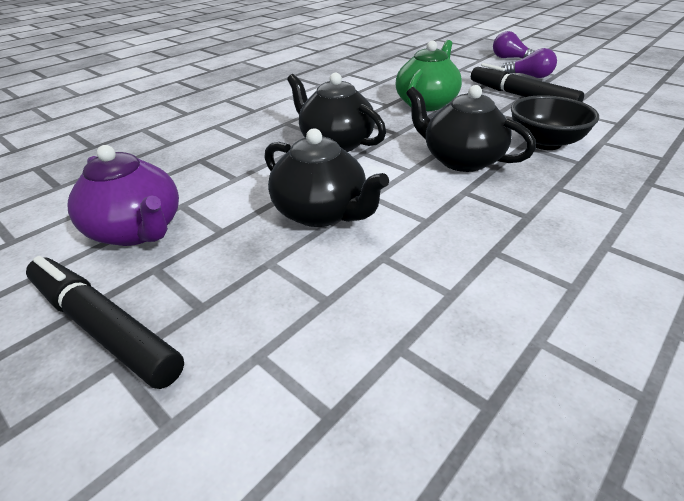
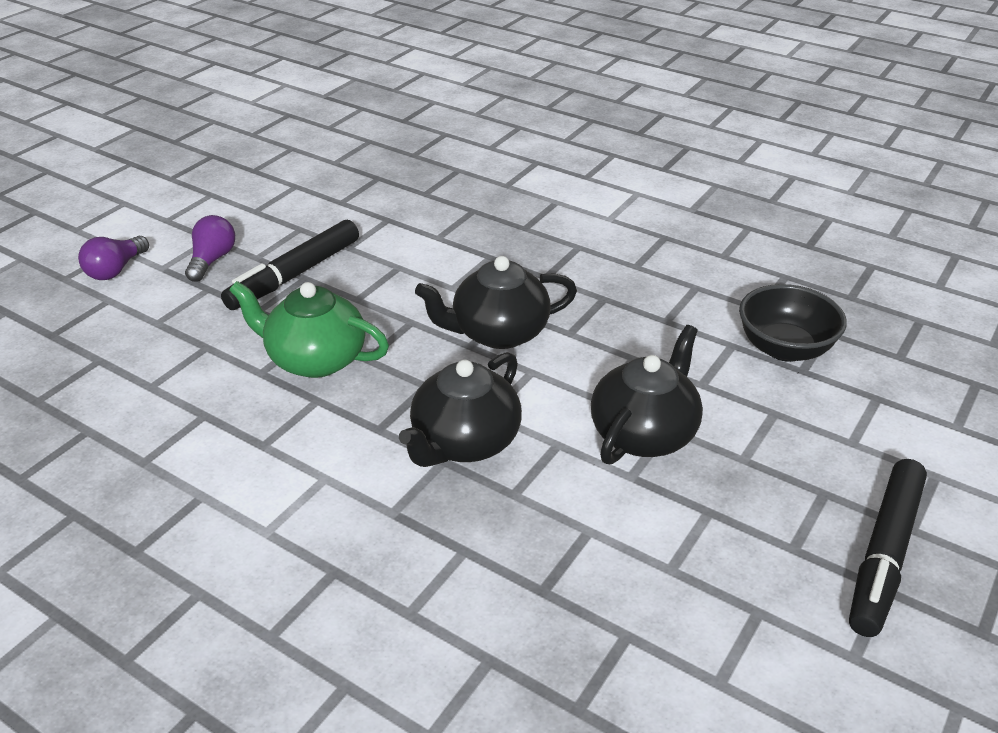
camera: 100 degrees left, 0 degrees up
purple teapot [68,145,179,246] -> none
black teapot [406,85,536,172] -> black teapot turned 45 degrees clockwise [415,256,577,349]
black bowl [511,95,599,150] -> black bowl moved to [739,284,847,362]

